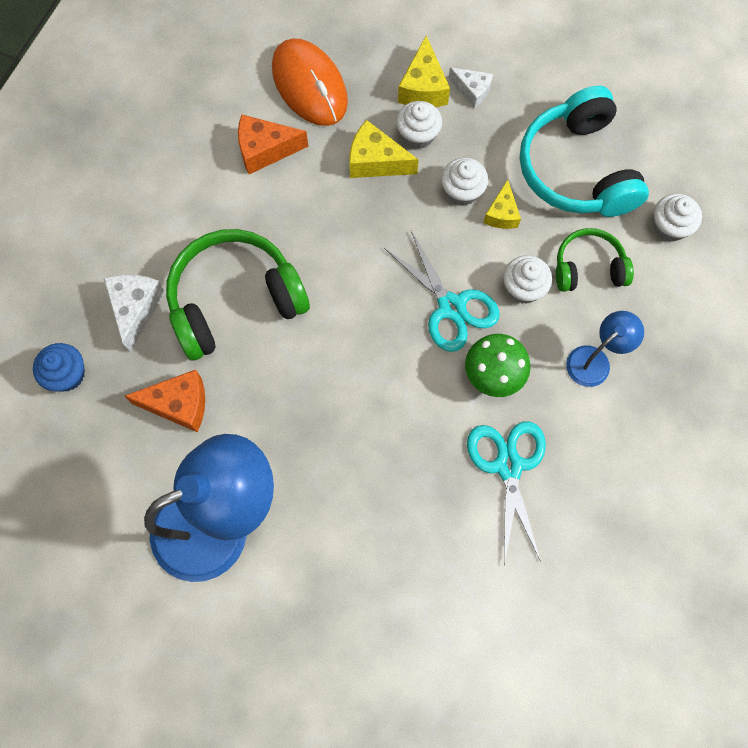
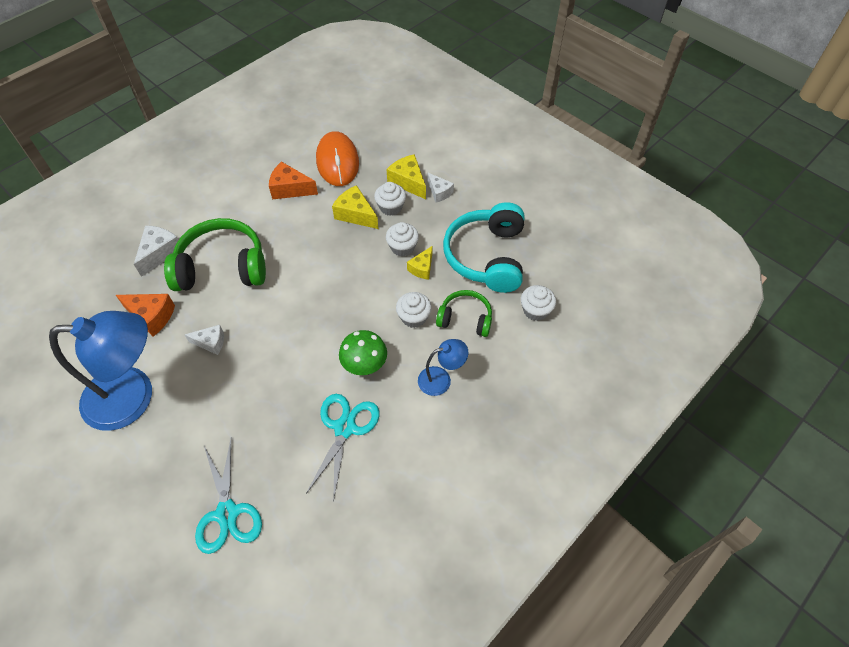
camera: 20 degrees right, 15 degrees down
blue cupcake [33,343,85,392] -> none
turquoise scissors [384,231,499,352] -> turquoise scissors moved to [195,439,262,554]
yellow cheese [398,35,450,107] -> yellow cheese turned 120 degrees clockwise [386,154,426,199]
none -> white cheese [185,325,224,355]

